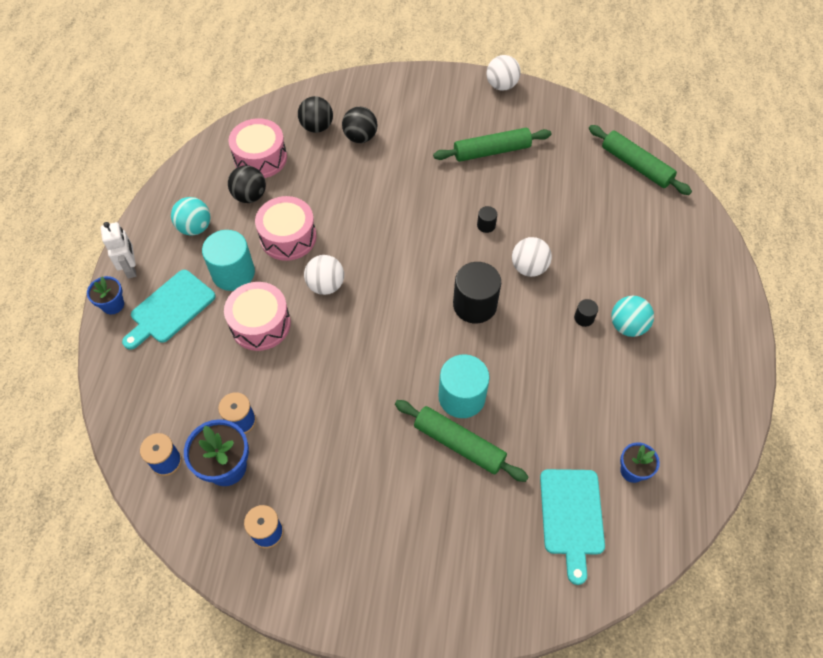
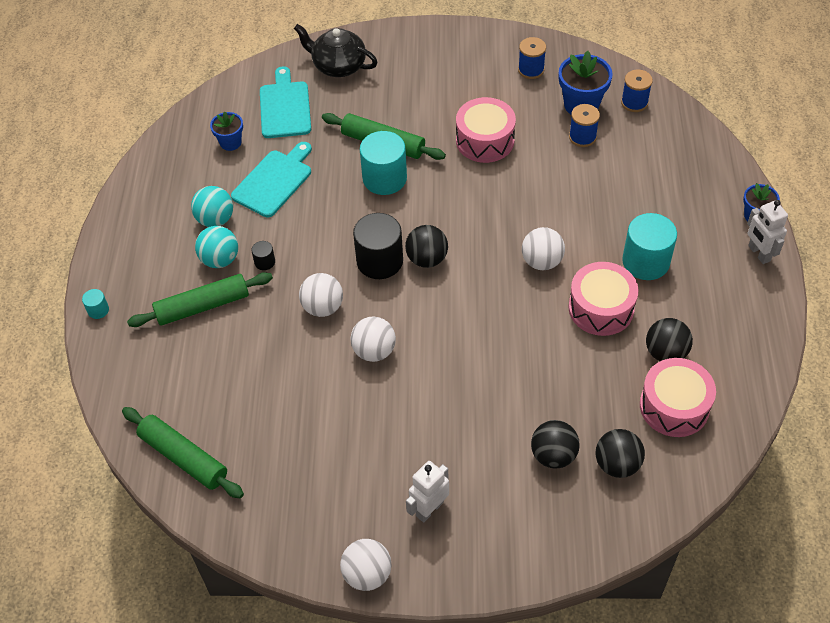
camera: 175 degrees right, 5 degrees down
turquoise cutting board [122,270,216,350] -> turquoise cutting board moved to [231,142,312,217]
turquoise ball [171,197,210,235] -> turquoise ball moved to [191,186,233,227]
pink drum [224,282,291,351] -> pink drum moved to [456,97,516,163]
green rolling pin [433,128,551,162] -> green rolling pin moved to [127,272,273,327]
black cylinder [477,206,497,233] -> white ball [350,317,396,362]
none -> turquoise cylinder [82,289,109,319]
none -> black teapot [294,24,378,77]
none -> black ball [405,225,448,268]
none -> white robot [406,461,449,523]

